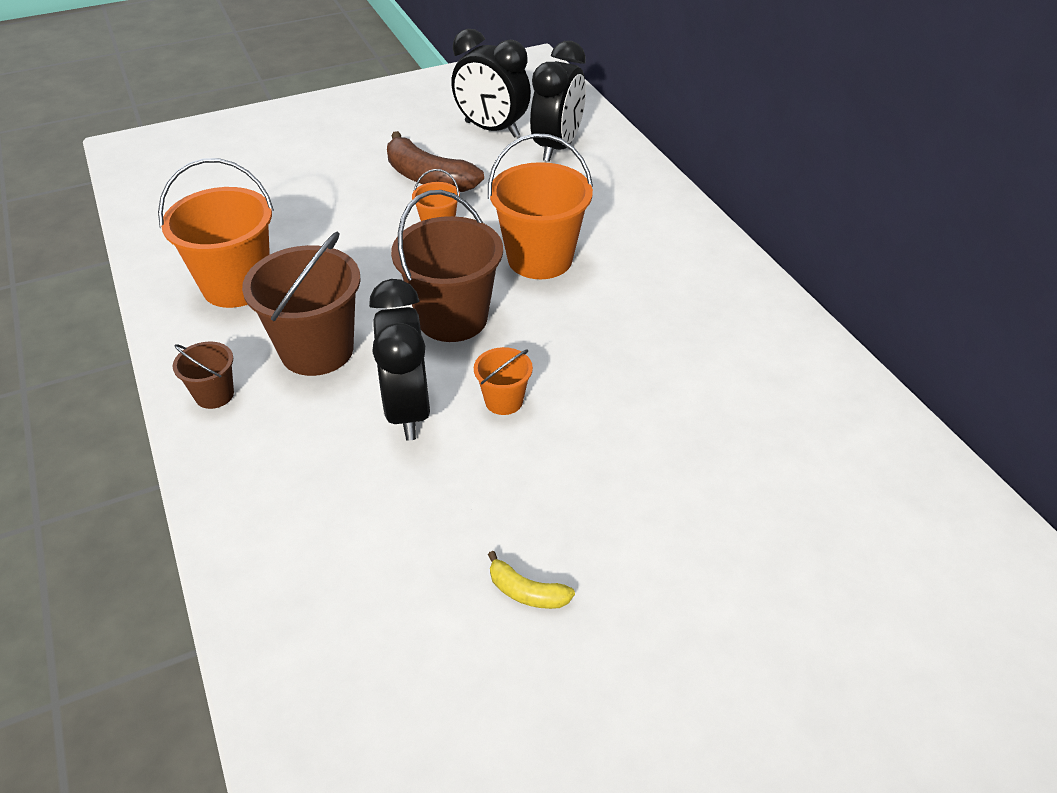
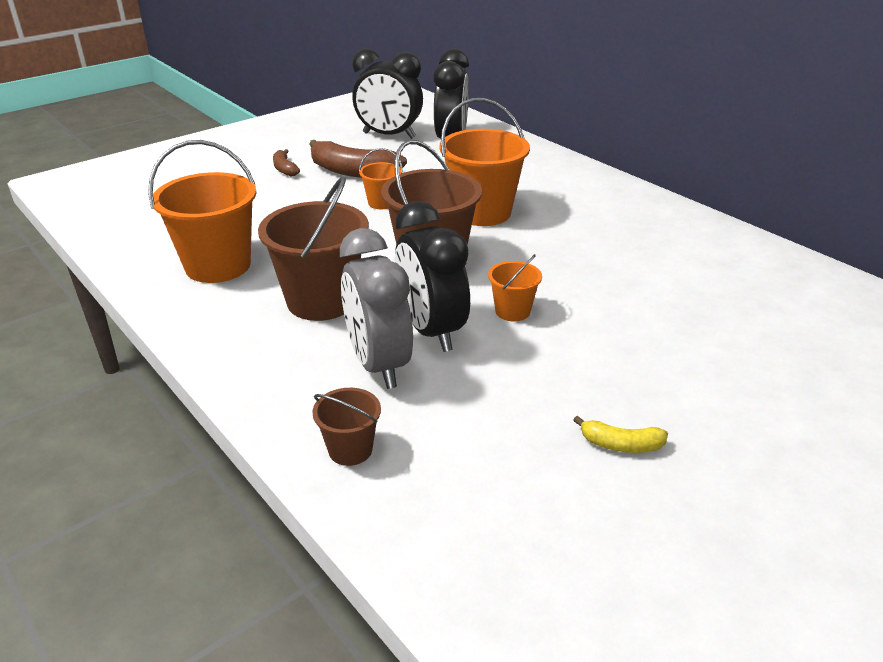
camera: 15 degrees left, 10 degrees down
brown bucket [173,342,234,409] -> brown bucket moved to [312,388,381,466]
none -> brown banana [273,149,300,176]
none -> grey clock [340,228,413,389]

